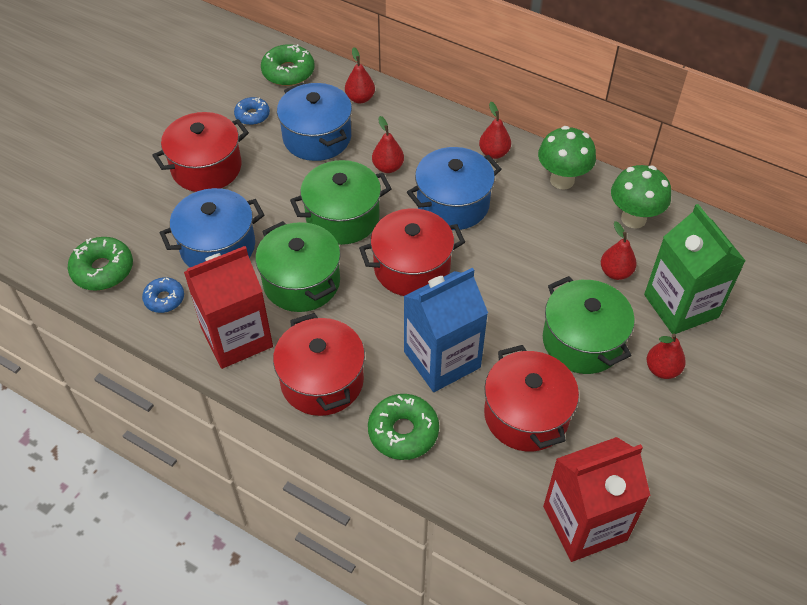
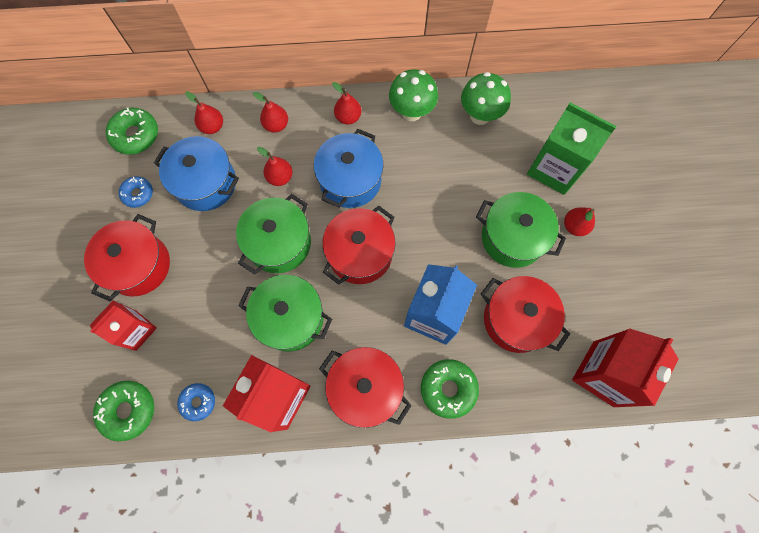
camera: 35 degrees left, 20 degrees up
blue pot [160,188,264,267] -> none
red pear [601,221,637,280] -> red pear moved to [253,92,288,132]
none -> red carton [90,301,157,351]

